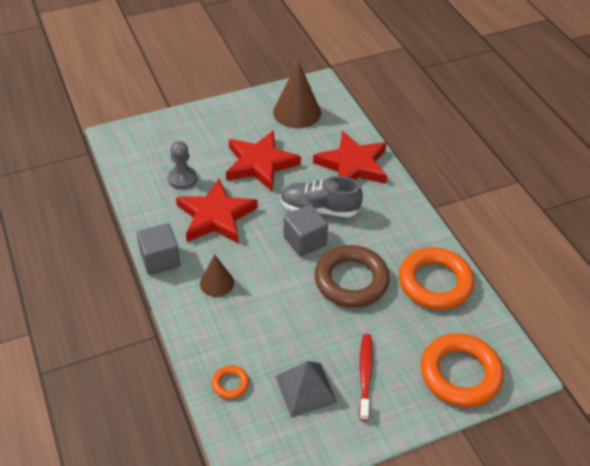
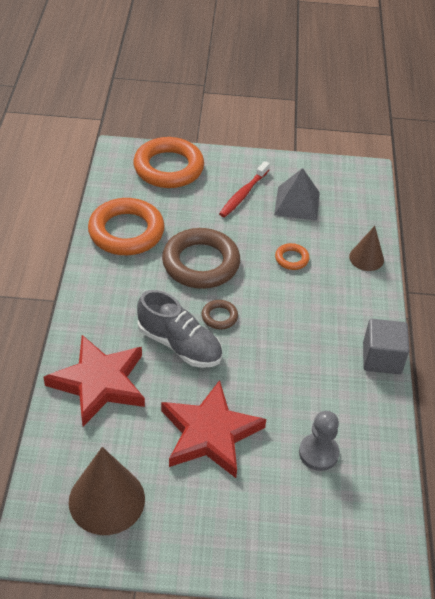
camera: 155 degrees left, 0 degrees up
red star [176,178,258,244] -> none
brown cone [200,254,234,297] -> brown cone moved to [349,226,384,271]
orange ring [212,365,249,399] -> orange ring moved to [275,243,309,270]
grey cube [284,204,328,257] -> brown ring [201,300,238,330]

